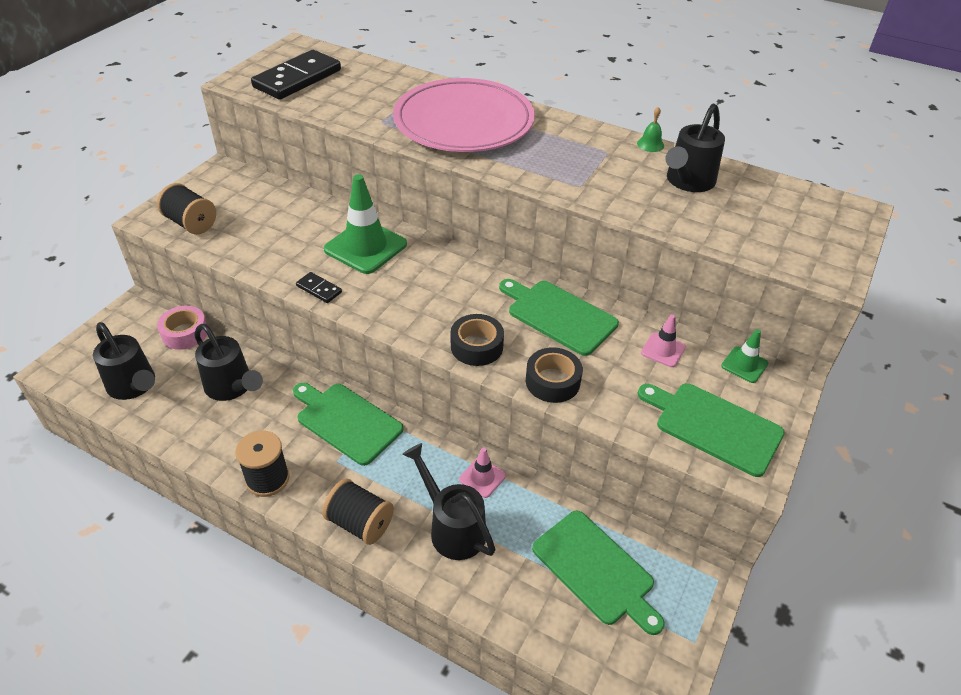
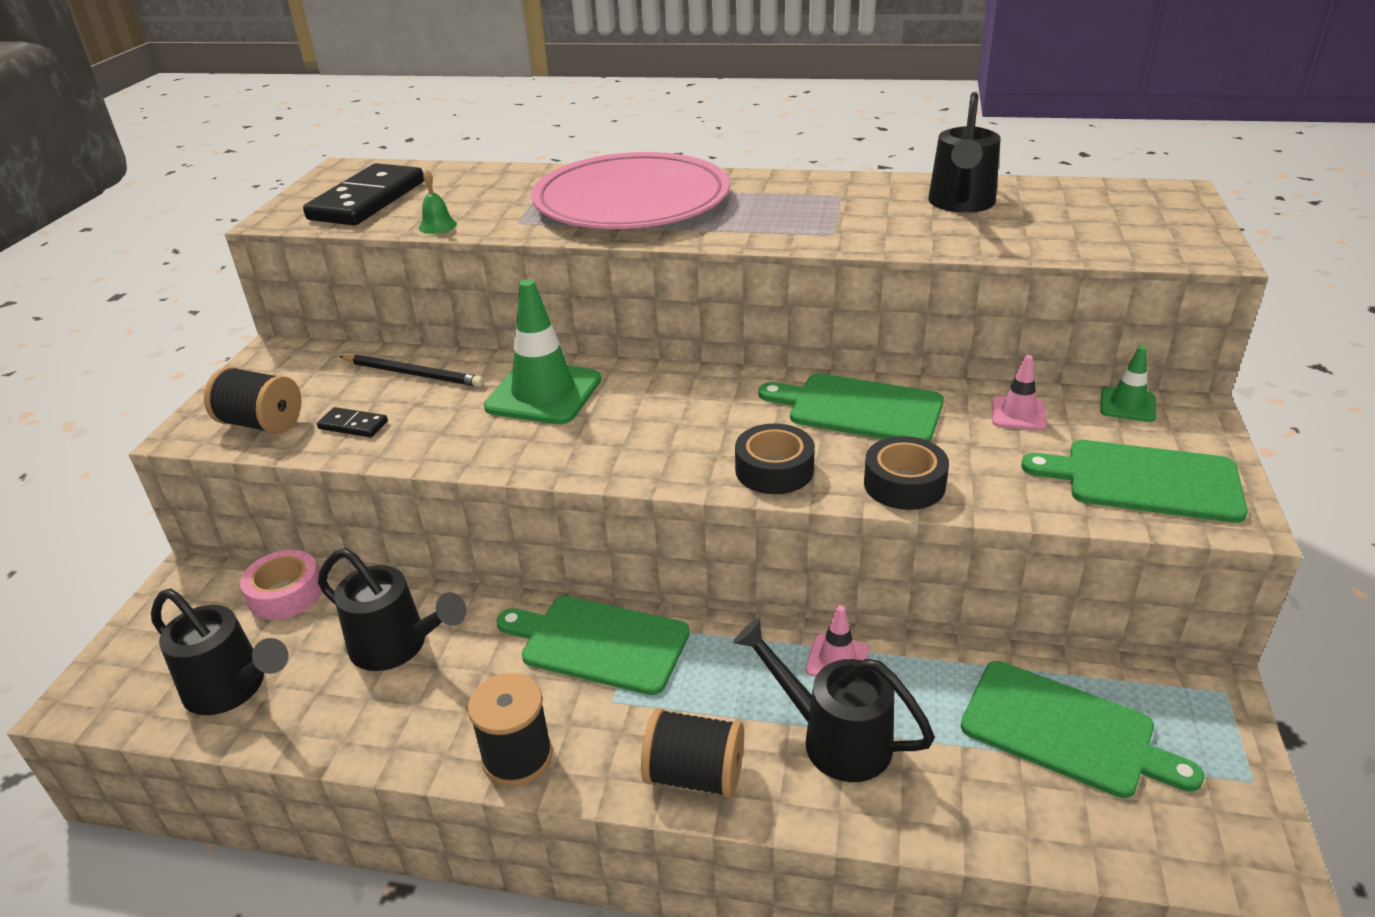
camera: 15 degrees left, 10 degrees down
black domino [296,272,342,303] -> black domino moved to [317,407,388,437]
green bell [637,107,664,152] -> green bell moved to [419,169,457,234]
none -> black pencil [339,354,484,387]

